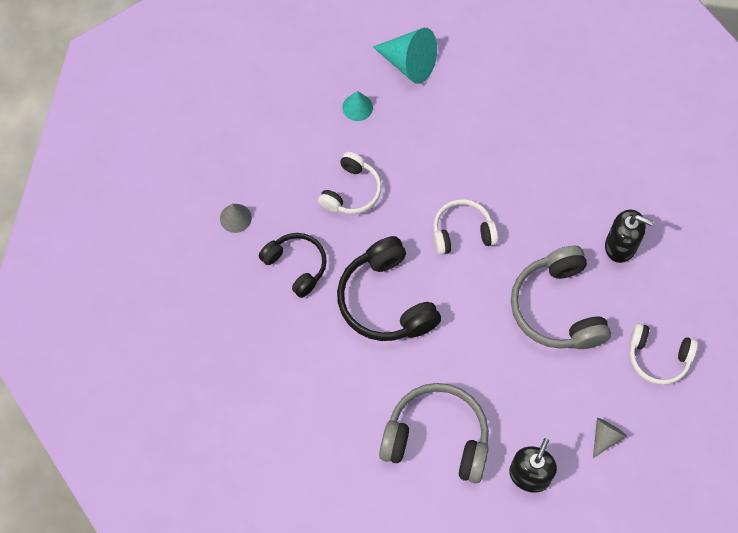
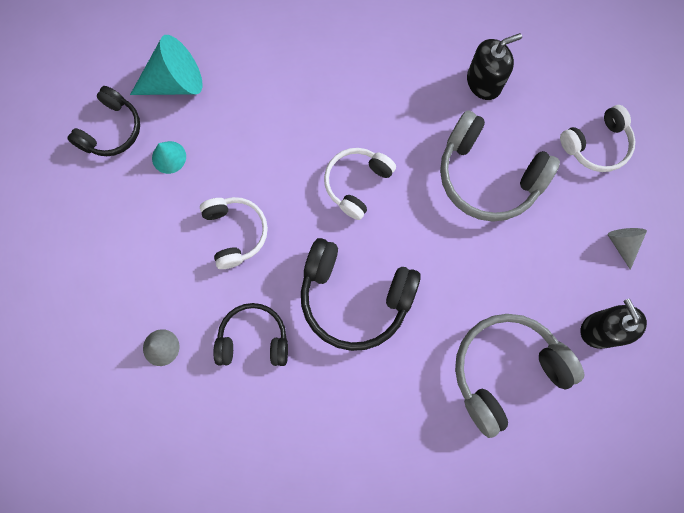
camera: 45 degrees left, 10 degrees up
none -> black headphones [67,86,140,156]

